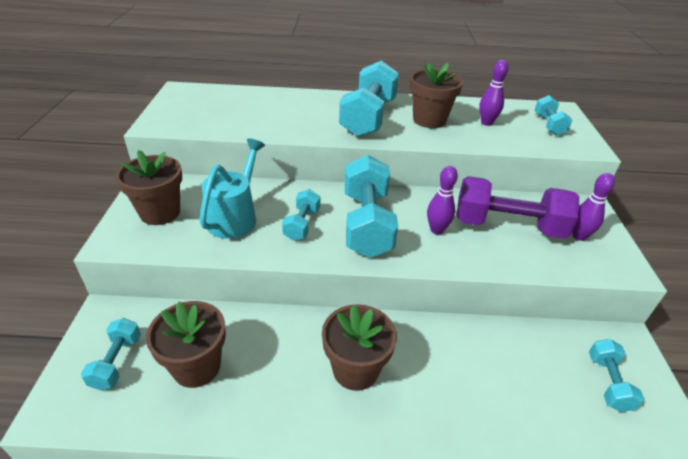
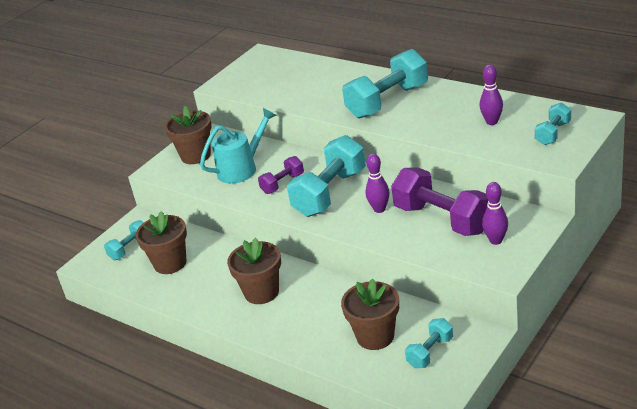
camera: 40 degrees right, 5 degrees down
turquoise dumbbell [282,189,320,241] -> purple dumbbell [258,156,304,194]
brown flower pot [410,63,463,128] -> brown flower pot moved to [341,278,399,350]

